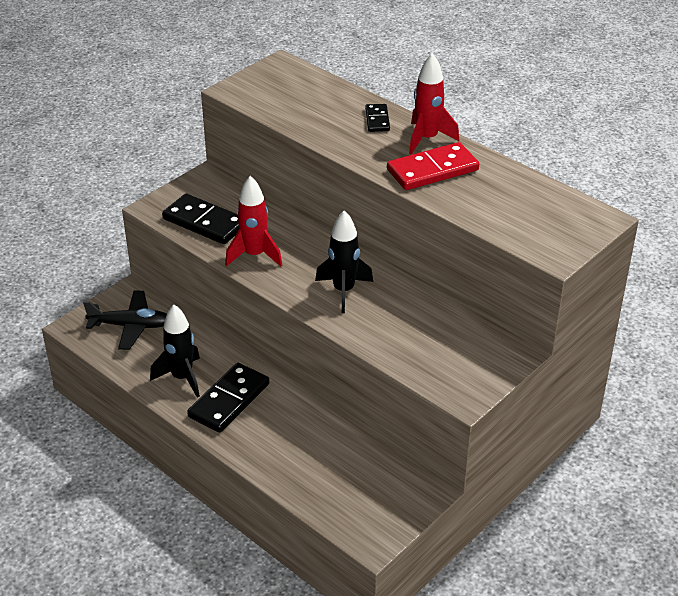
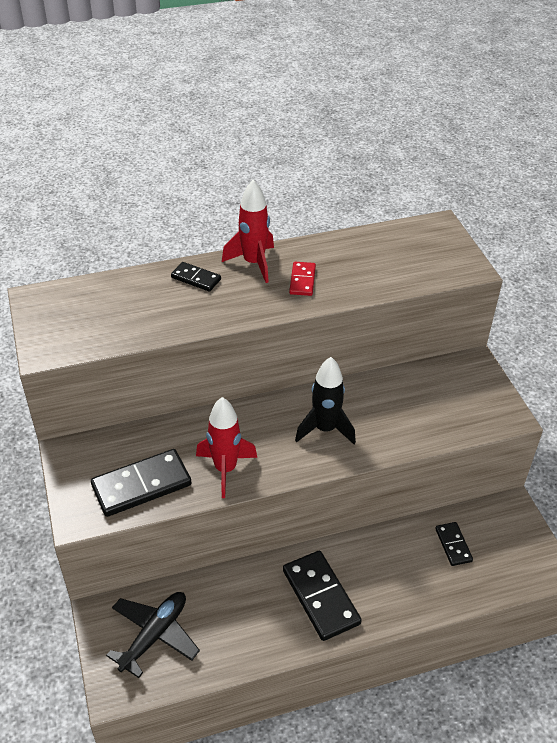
camera: 60 degrees left, 5 degrees up
black rocket [150,305,200,397] -> none
red domino [387,142,479,190] -> red domino [289,262,316,296], size x0.54
none -> black domino [435,522,473,566]

